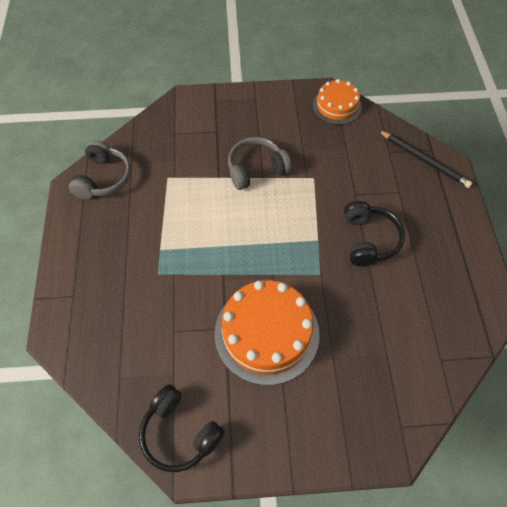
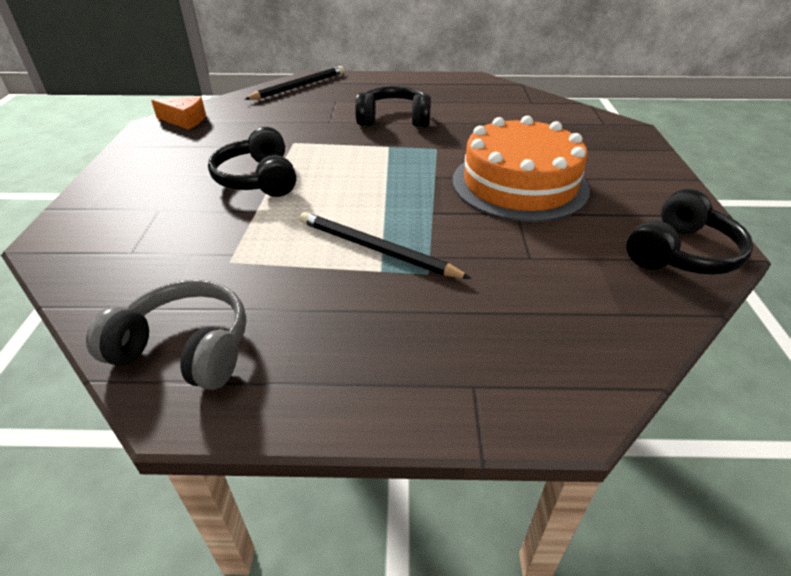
camera: 85 degrees left, 20 degrees down
grey headphones [228,137,292,190] -> black headphones [208,127,296,197]
orange cake [313,79,362,125] -> orange cheese [151,97,206,130]
none -> black pencil [300,212,471,279]

